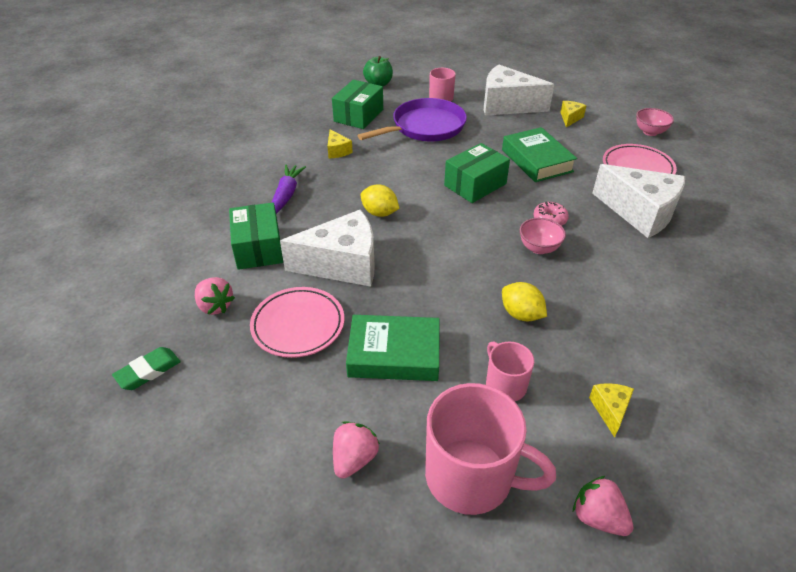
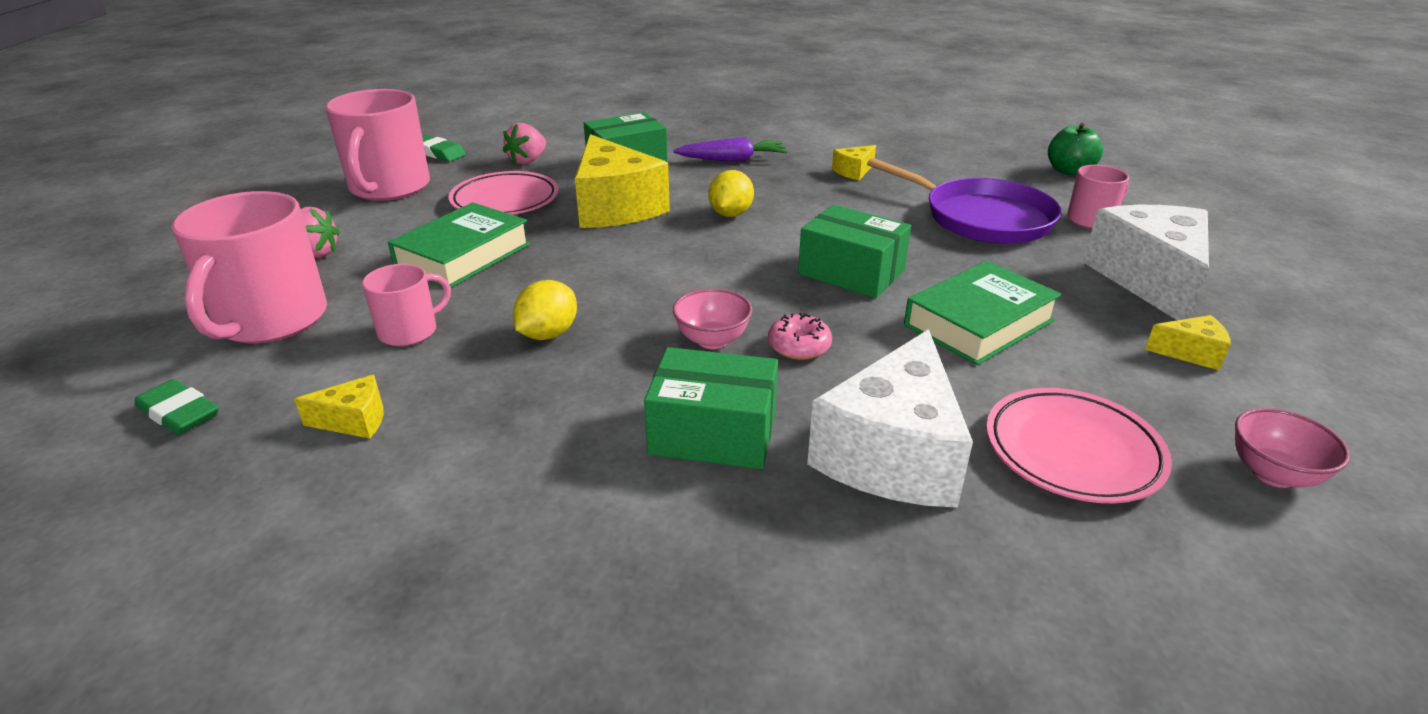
camera: 75 degrees right, 10 degrees down
white cheese [280,209,375,287] -> yellow cheese [575,134,670,228]
green box [332,80,383,129] -> green box moved to [644,347,778,469]
green book [346,315,440,381] -> green book turned 45 degrees clockwise [388,202,530,288]
pink strawberry [573,476,634,536] -> green eraser [135,379,219,435]
none -> pink mug [325,89,430,201]

